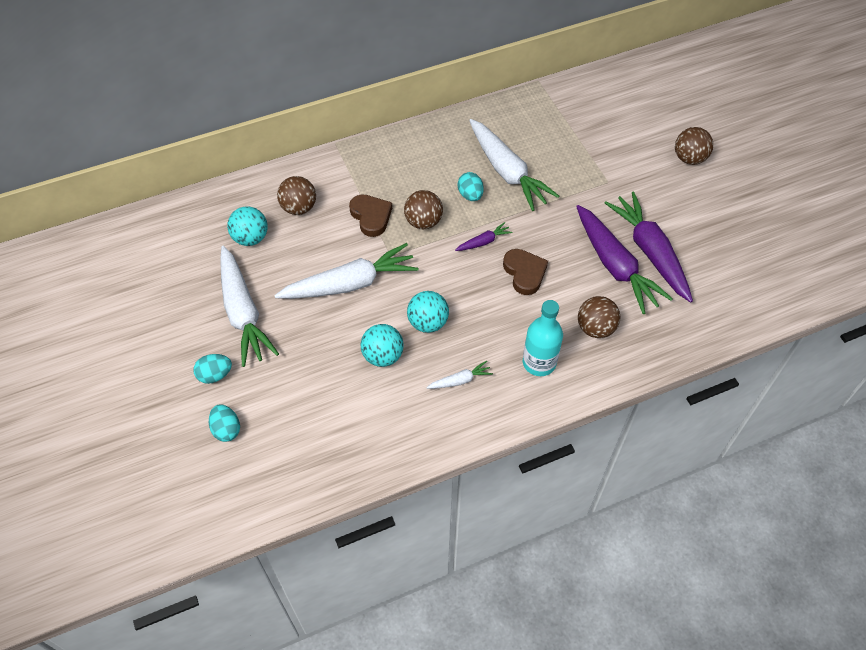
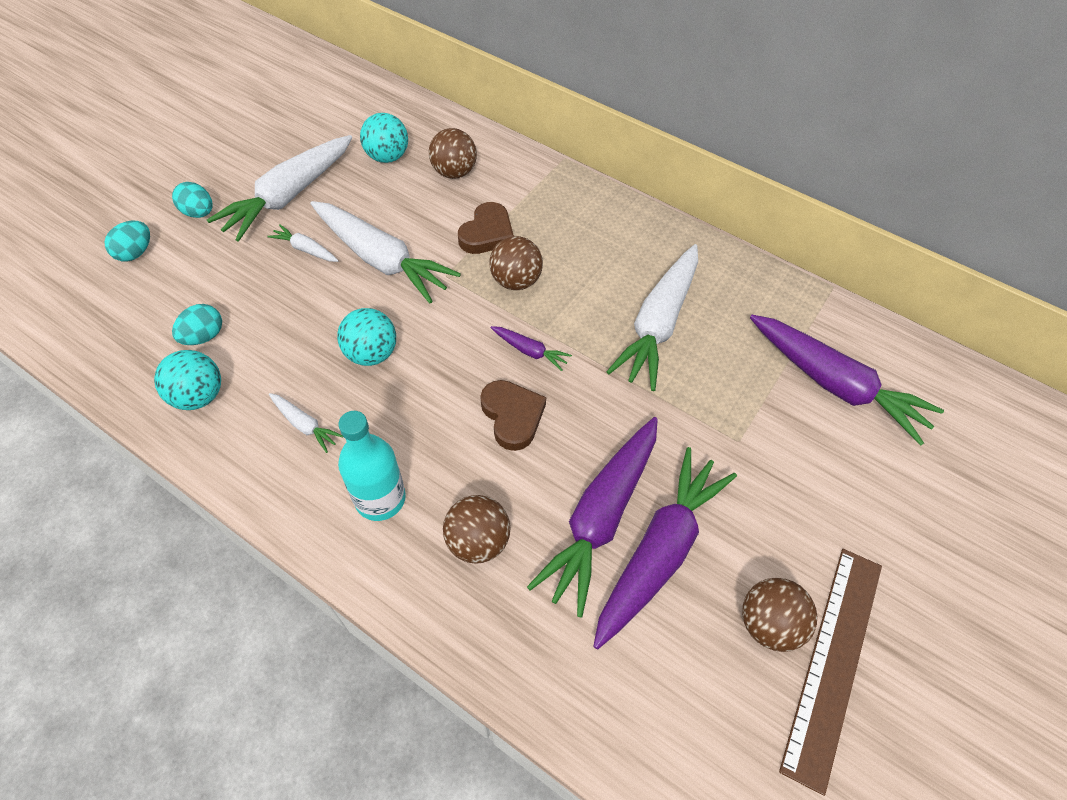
camera: 55 degrees right, 0 degrees up
turquoise ball [361,324,404,367] -> turquoise ball moved to [154,350,221,410]
turquoise egg [458,172,484,201] -> turquoise egg moved to [172,304,222,345]
brown heart [503,249,548,295] -> brown heart turned 60 degrees counterclockwise [480,380,546,451]
brown ball [675,127,713,165] -> brown ball moved to [742,578,817,652]
none -> white carrot [267,224,339,262]
none -> purple carrot [750,315,944,446]
none -> brown ruler [779,549,882,796]

